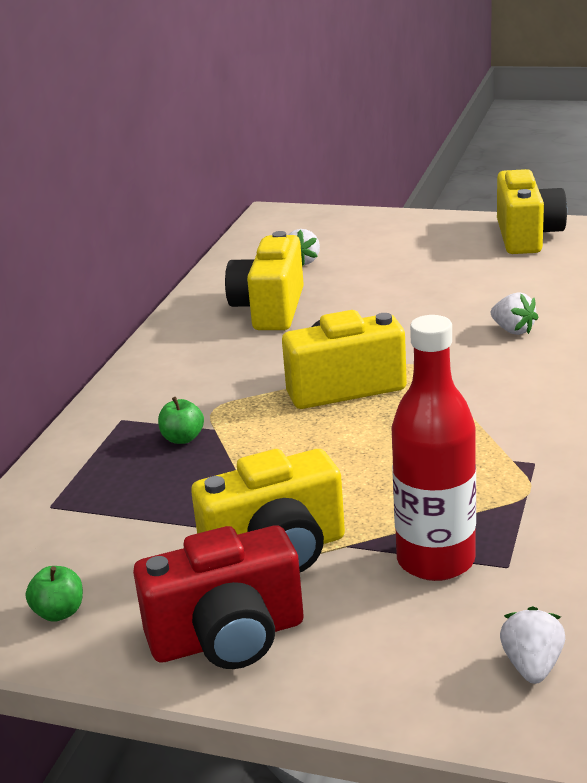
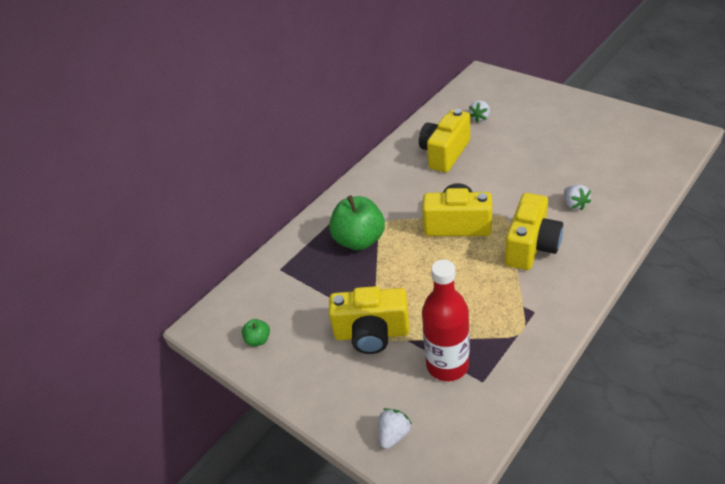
camera: 25 degrees right, 15 degrees up
red camera [133,525,304,669] -> none
green apple [158,397,204,444] -> green apple [329,196,385,250], size x2.21
yellow camera [497,169,567,254] -> yellow camera moved to [505,193,563,270]
white strawberry [500,606,565,684] -> white strawberry moved to [378,408,412,449]

